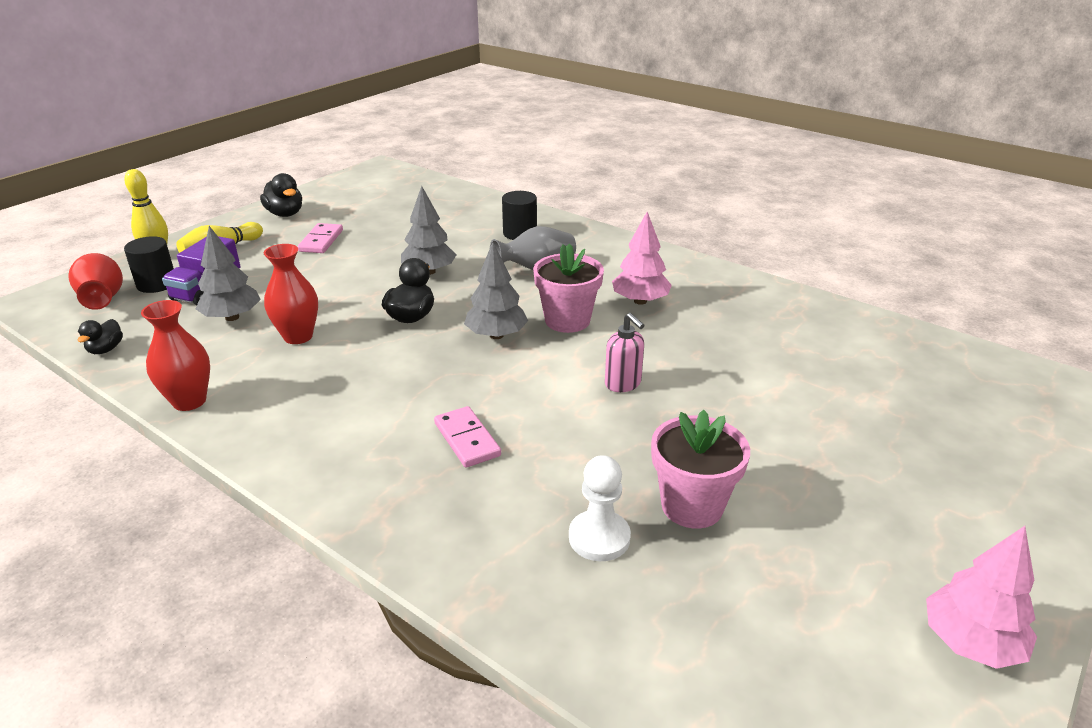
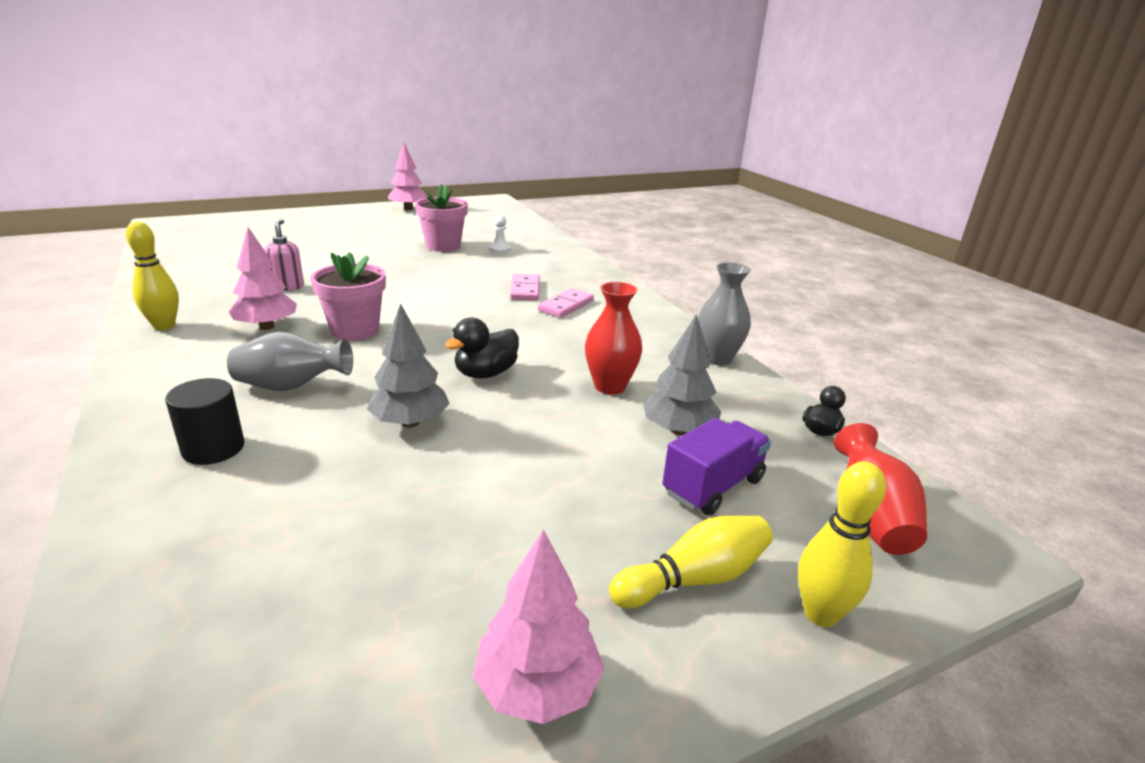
camera: 155 degrees left, 5 degrees down
black cylinder [124,236,174,293] -> none
red vase [141,300,210,411] -> grey vase [698,262,751,366]
black duck [260,173,302,217] -> pink tree [472,530,605,724]
pink domino [298,223,343,253] -> pink domino moved to [538,288,594,318]
grey tree [464,242,528,339] -> none
white pawn [569,455,631,561] -> white pawn [490,215,511,253], size x0.66
pink soap dispenser [605,313,644,392] -> pink soap dispenser moved to [265,219,304,291]
none -> yellow bowling pin [126,221,179,330]

